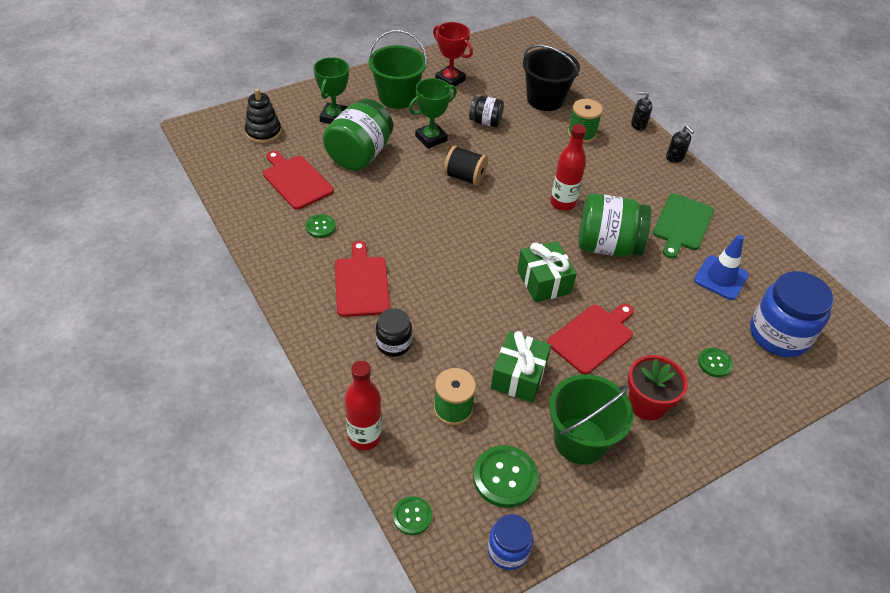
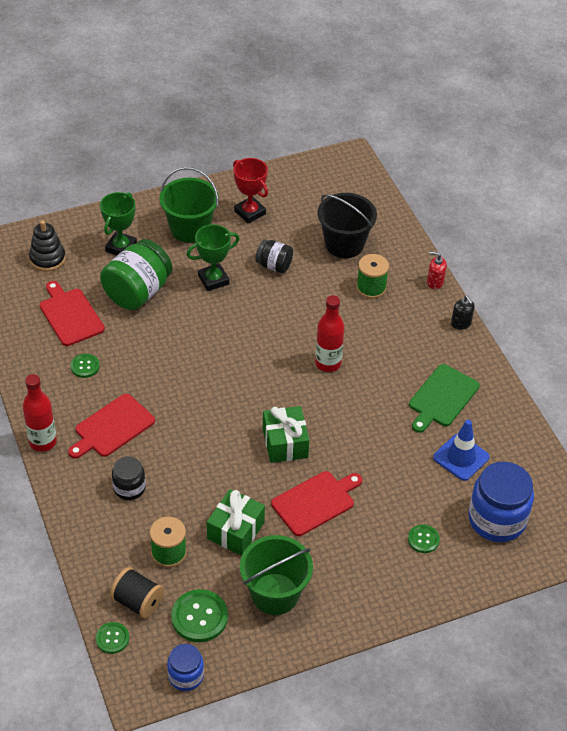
camera: 10 degrees right, 0 degrees up
red cutting board [335,241,390,317] -> red cutting board turned 135 degrees counterclockwise [68,394,155,459]
red bottle [345,361,382,450] -> red bottle moved to [23,374,57,452]
black spool [444,145,488,186] -> black spool moved to [110,567,164,618]
green jar [578,193,651,257] -> none
red flower pot [628,355,688,420] -> none
black soap dispenser [631,92,652,131] -> red soap dispenser [427,252,447,289]

